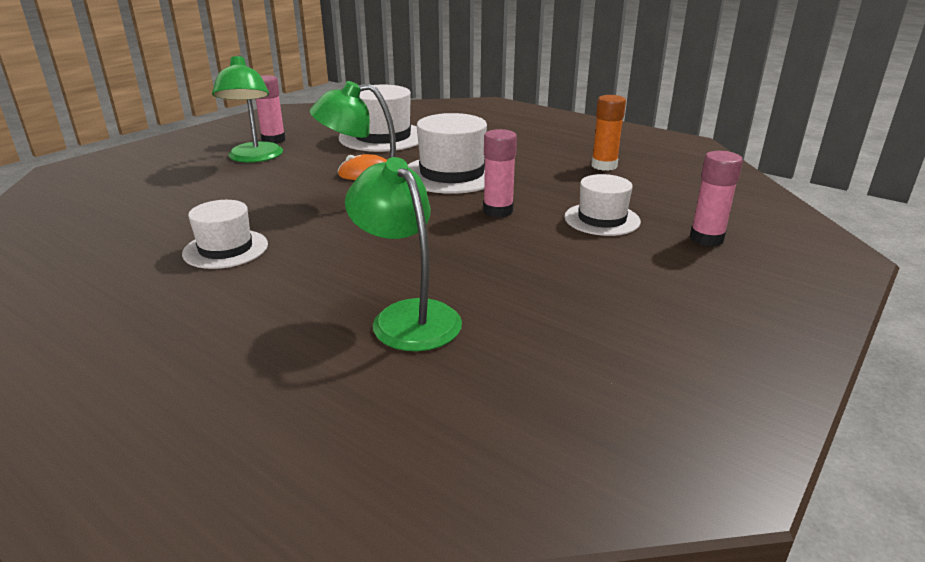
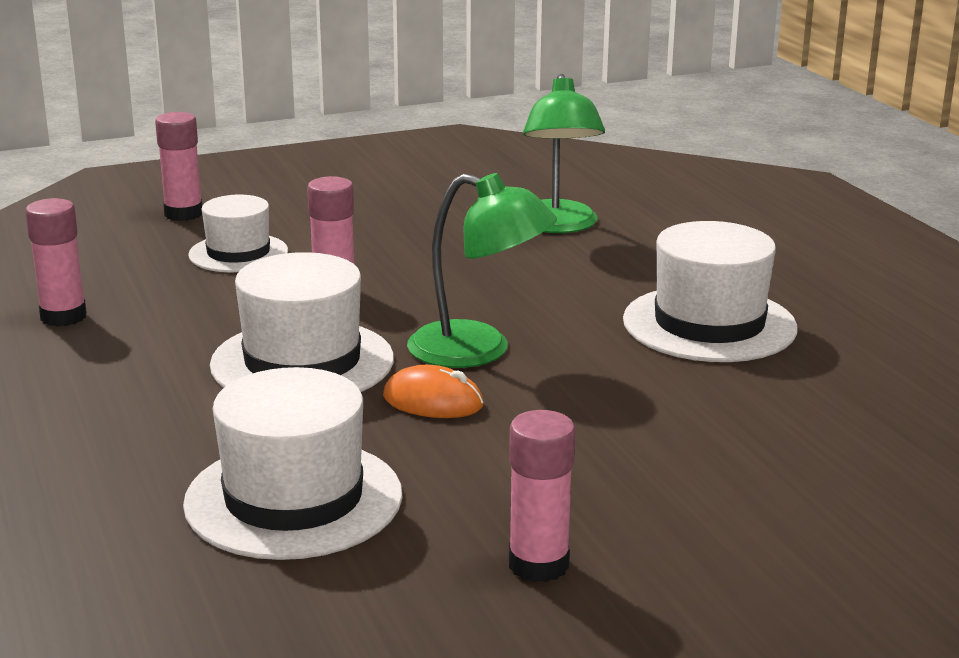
camera: 150 degrees left, 5 degrees down
white hat [182,200,268,269] -> white hat [623,221,798,362], size x1.58
green lamp [212,55,283,163] -> none
orange glue stick [591,95,626,171] -> pink glue stick [25,198,87,327]

